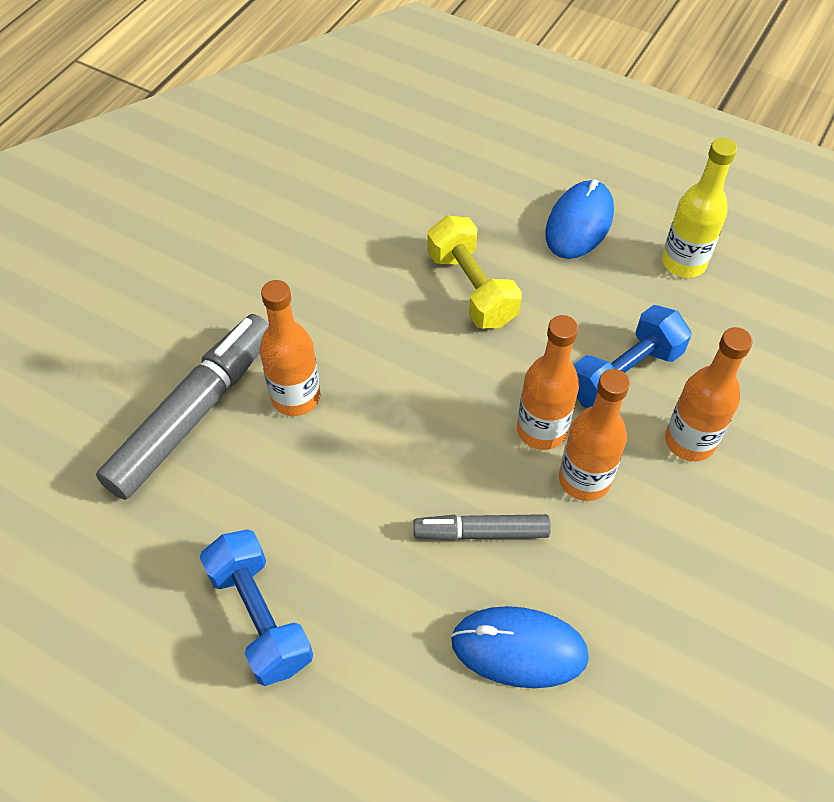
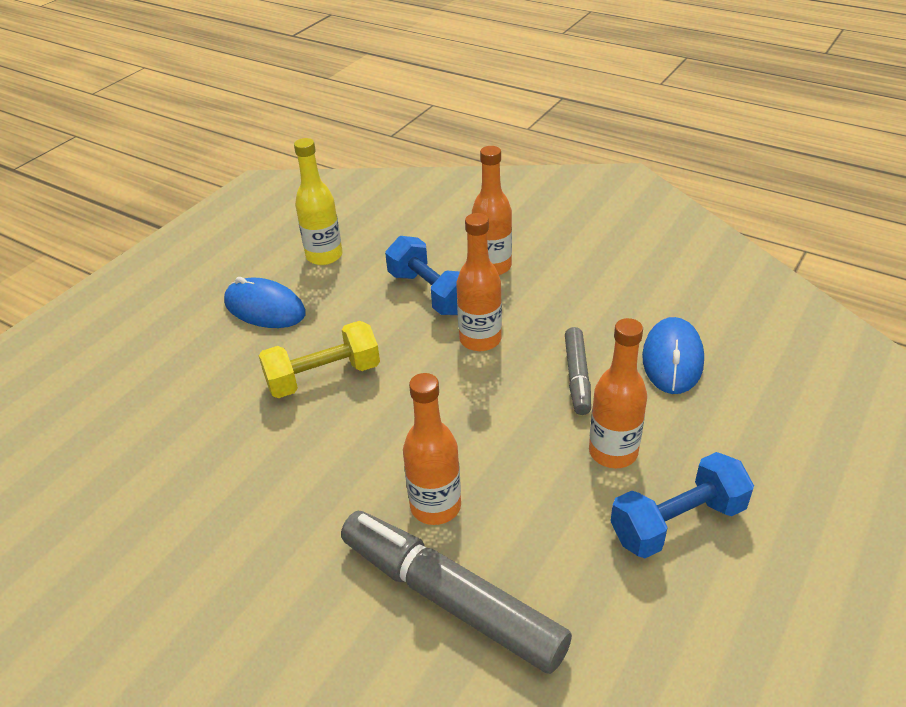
camera: 85 degrees left, 15 degrees down
orange bottle [559,369,630,501] -> orange bottle moved to [589,318,647,468]

